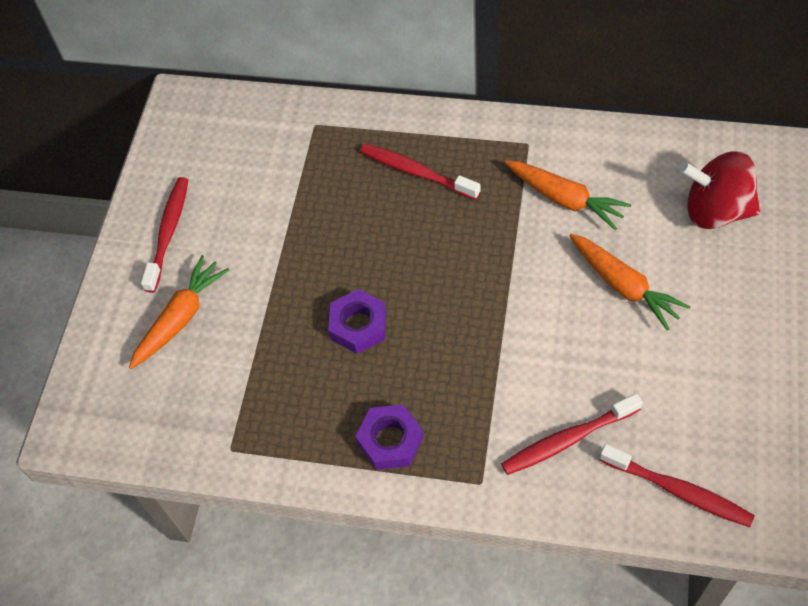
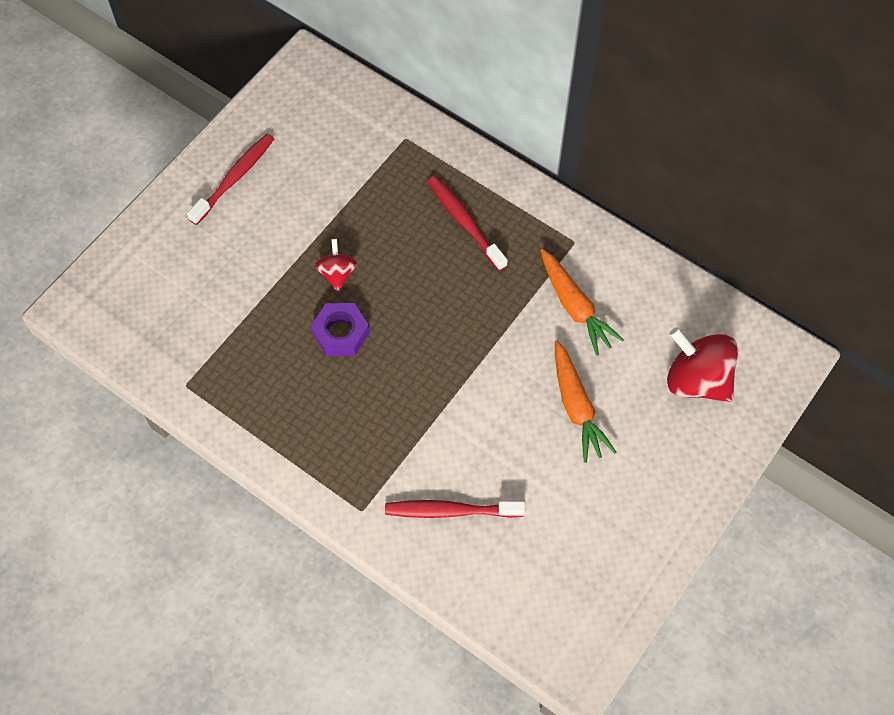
camera: 20 degrees right, 5 degrees up
orange carrot [129,255,229,369] -> none
purple nut [355,405,424,470] -> none
red toothbrush [600,444,755,527] -> none
none -> red spinning top [315,239,357,292]

